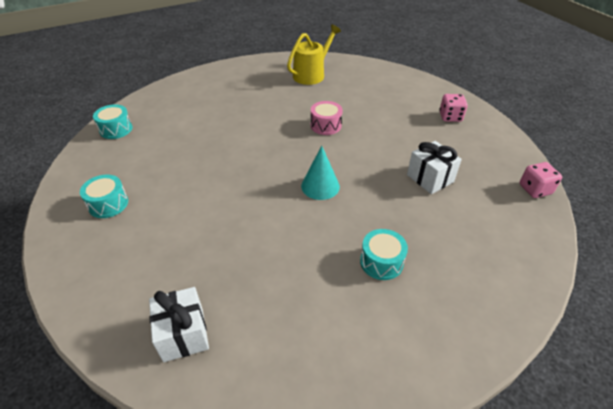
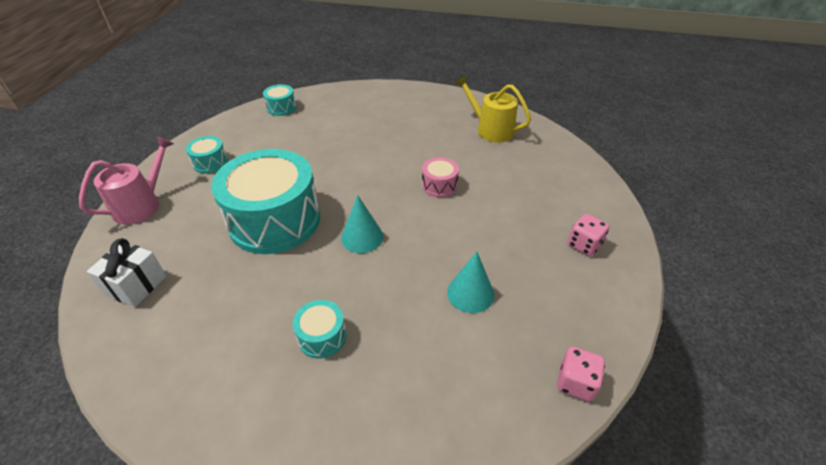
camera: 40 degrees right, 0 degrees up
yellow watering can [287,25,341,85] -> yellow watering can turned 135 degrees counterclockwise [455,75,531,143]
white gift [407,141,462,194] -> turquoise cone [447,252,494,313]
none -> pink watering can [79,136,174,225]
none -> turquoise drum [211,149,320,254]

